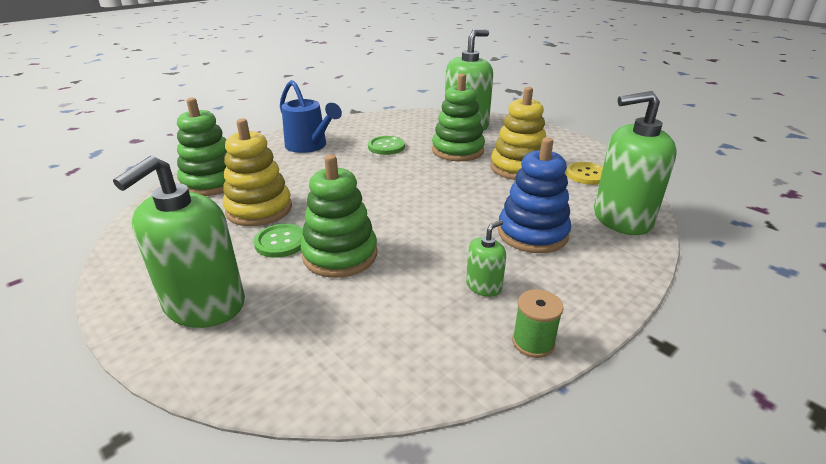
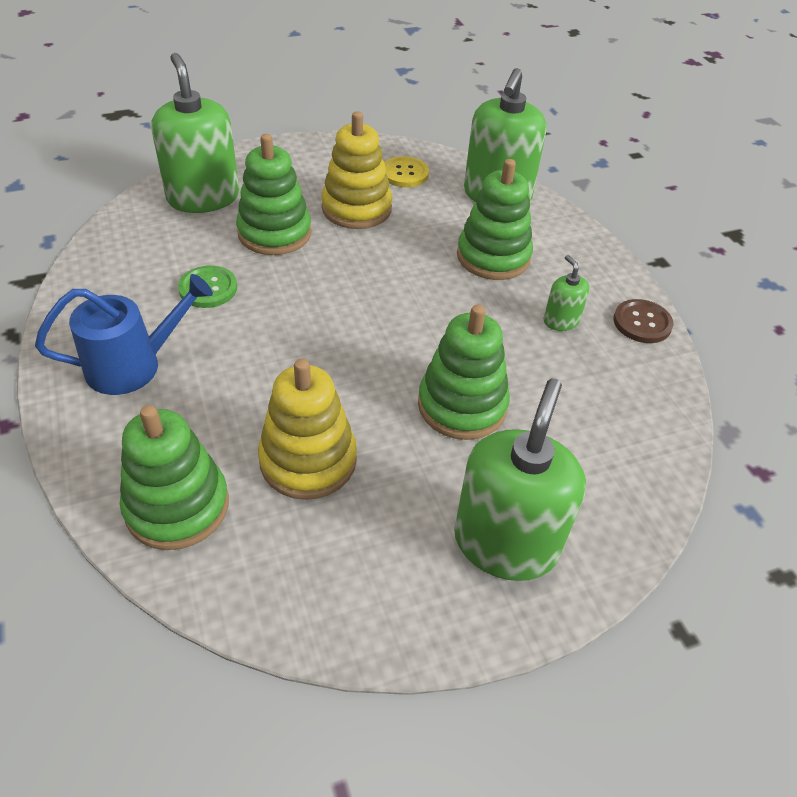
camera: 70 degrees left, 15 degrees up
green soap dispenser [113,155,245,328] -> green soap dispenser turned 120 degrees counterclockwise [454,379,586,581]
green button [254,223,303,258] -> none
blue stacking toy [498,137,571,253] -> green stacking toy [457,159,533,280]
green spool [512,289,564,358] -> brown button [613,299,673,343]

